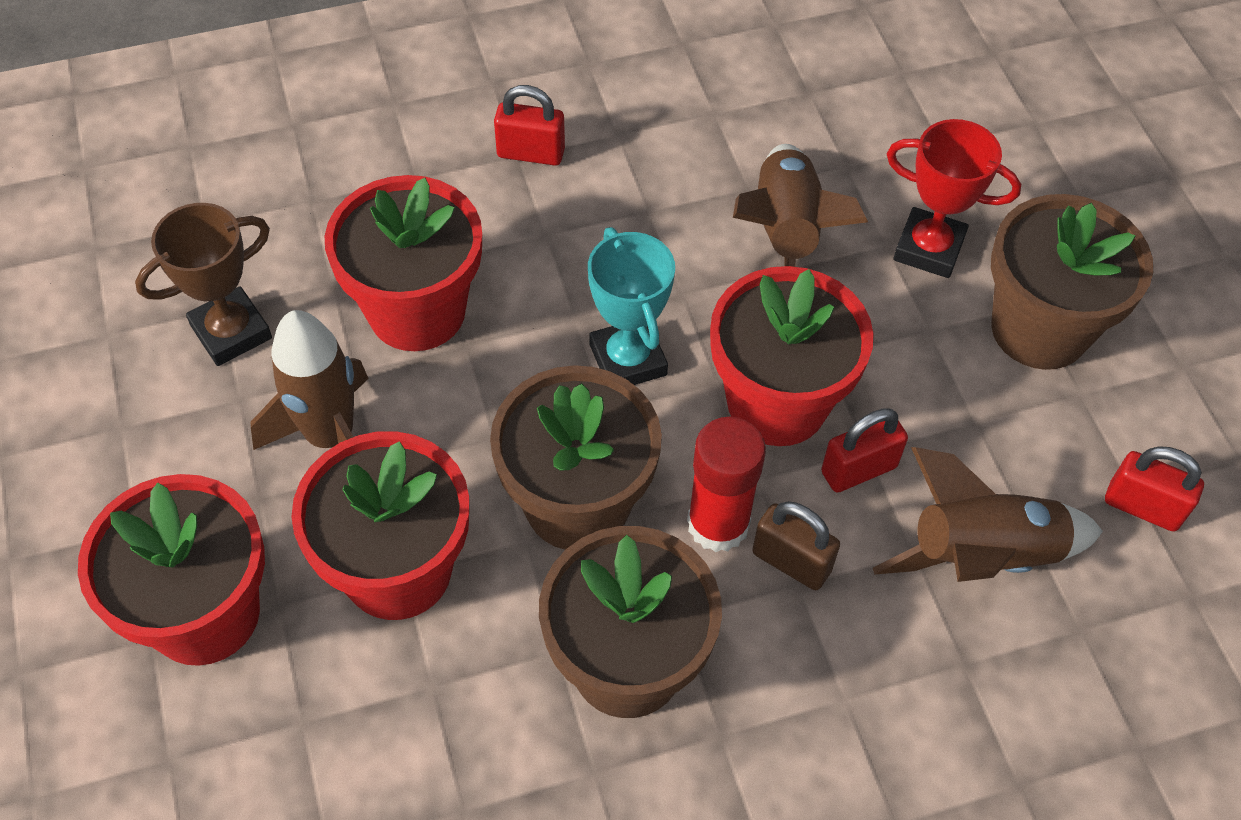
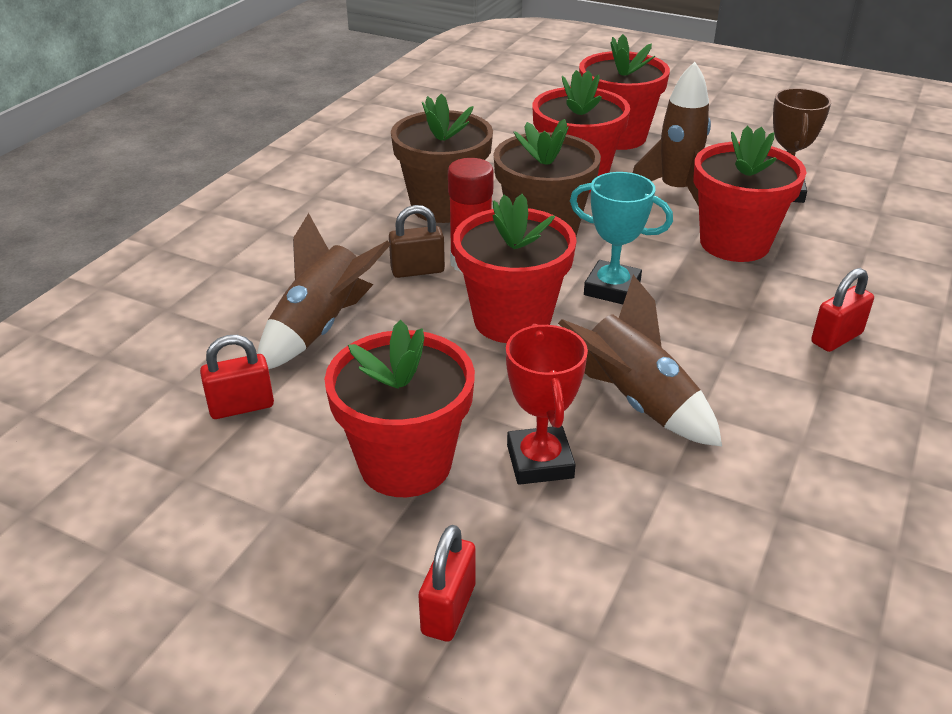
camera: 135 degrees right, 20 degrees down
red padlock [821,409,908,493] -> red padlock moved to [419,525,475,641]
red trophy [887,119,1021,278] -> red trophy turned 75 degrees counterclockwise [506,324,588,485]
brown flower pot [991,194,1153,370] -> red flower pot [325,320,475,497]

